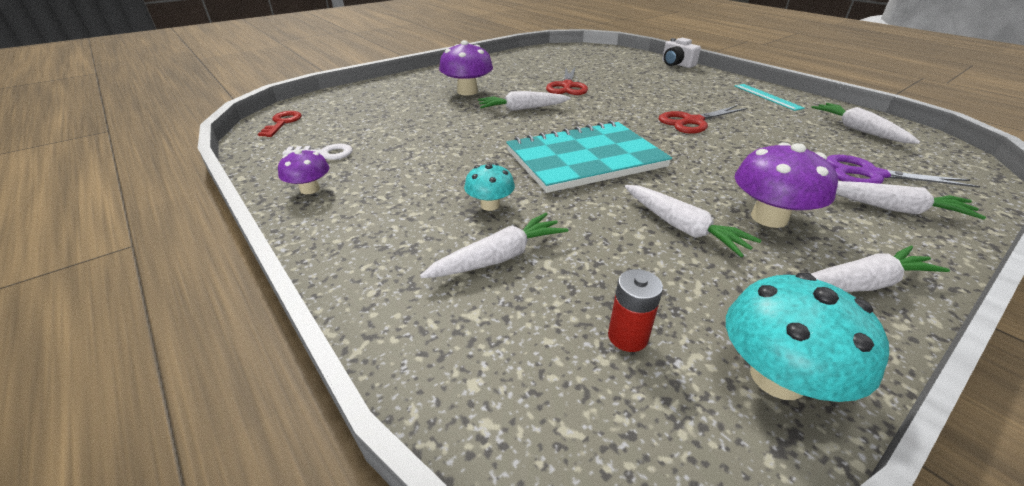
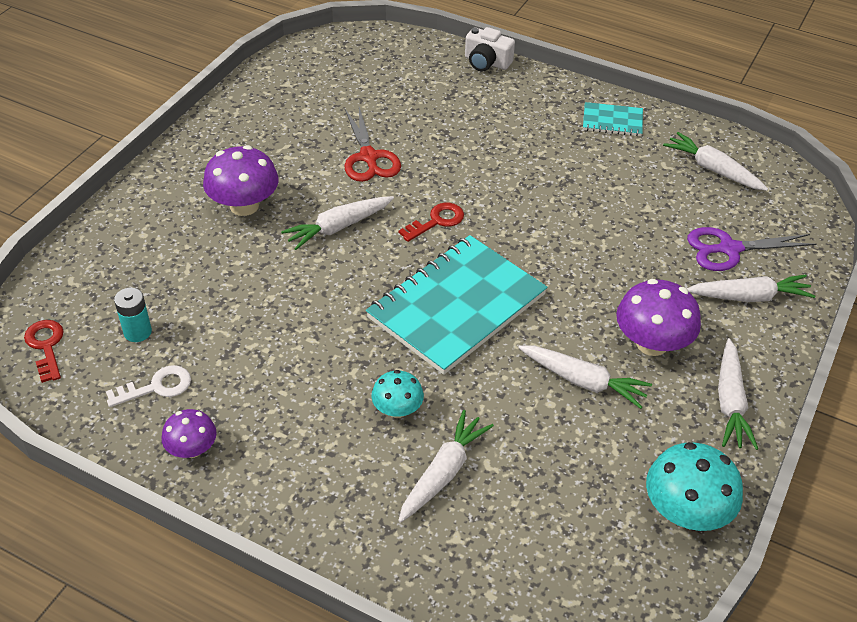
camera: 25 degrees left, 10 degrees up
red battery [608,269,663,352] -> none
red scissors [659,105,747,134] -> none
turquoise ruler [735,84,805,111] -> turquoise notebook [583,102,643,136]
white carrot [811,246,950,292] -> white carrot turned 135 degrees clockwise [718,338,758,450]
none -> turquoise battery [114,288,152,342]
none -> red key [399,203,464,242]

